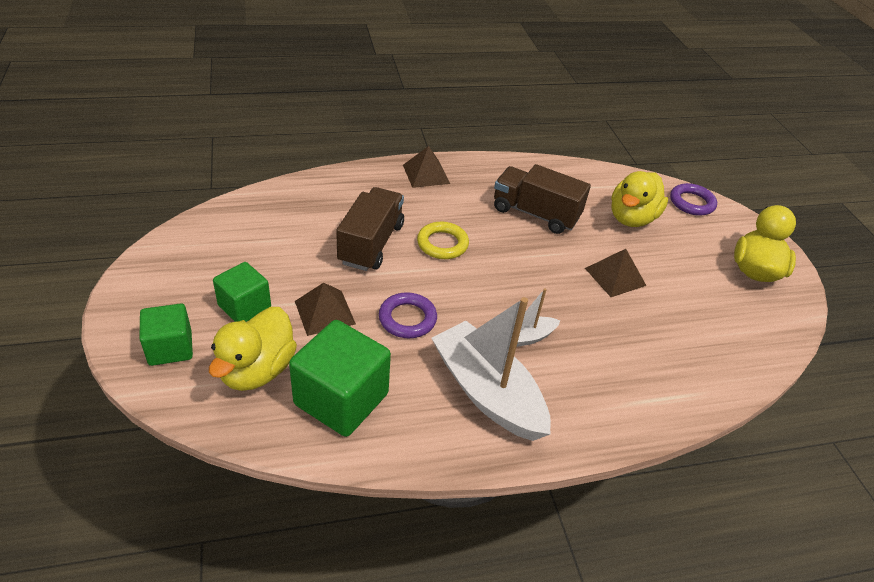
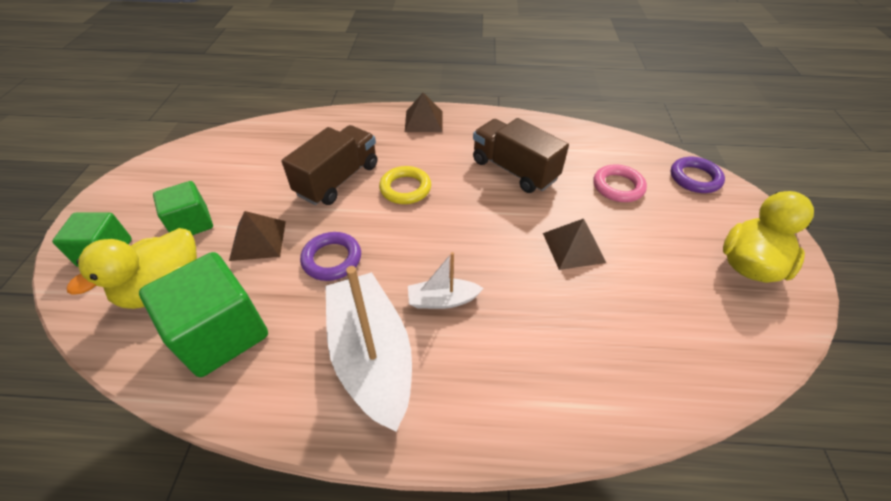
camera: 20 degrees right, 5 degrees up
yellow duck [611,171,668,227] -> pink ring [594,164,647,202]

